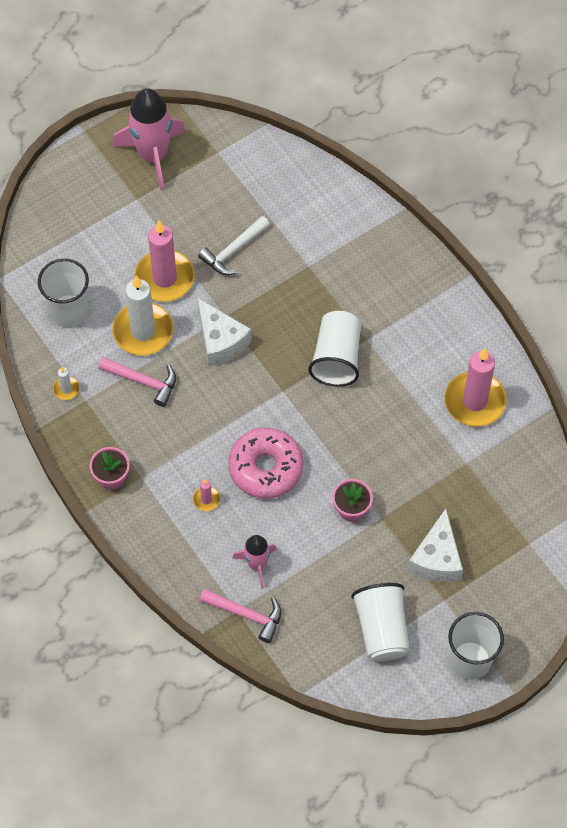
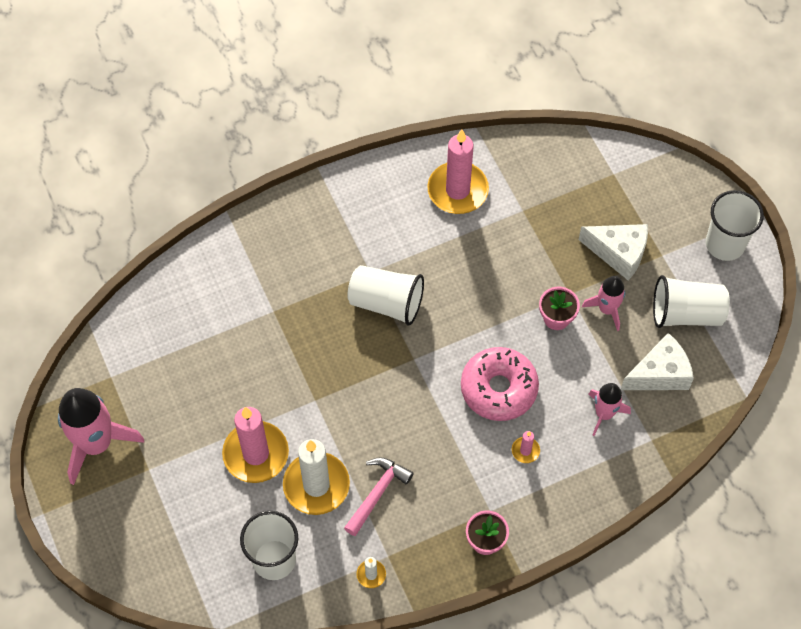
camera: 80 degrees left, 0 degrees up
white cheese [197,298,252,367] -> white cheese moved to [621,333,694,390]
white hammer [198,216,270,275] -> none
pink hammer [199,589,281,643] -> none
none -> pink rocket [582,276,625,331]

